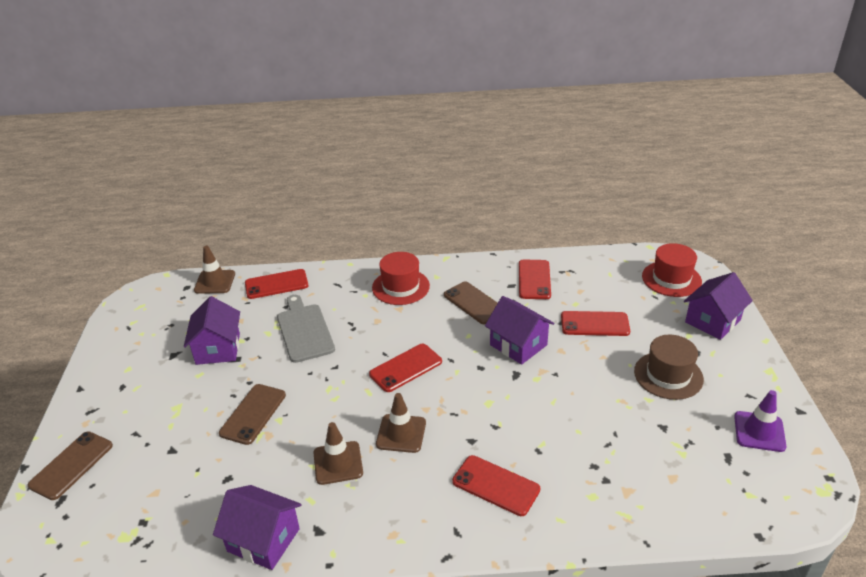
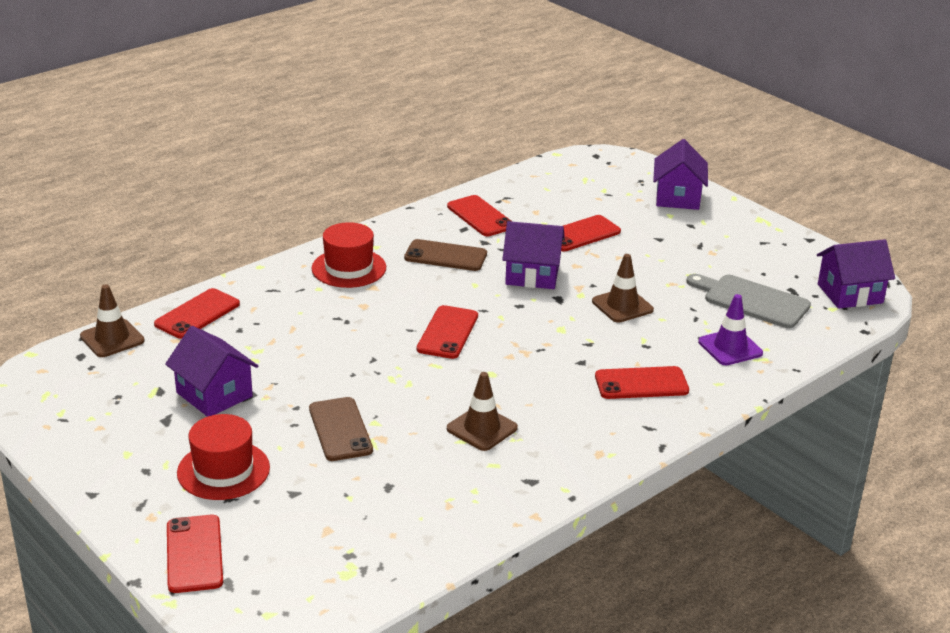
camera: 40 degrees left, 5 degrees down
brown phone [28,431,113,500] -> red phone [167,515,223,593]
purple house [213,485,301,570] -> purple house moved to [817,239,895,309]
grey cutting board [277,295,335,363] -> grey cutting board moved to [686,274,811,328]
brown traffic cone [376,393,426,453] -> brown traffic cone moved to [592,254,654,322]
brown hat [634,335,704,400] -> none
red hat [642,243,702,297] -> red hat moved to [177,414,270,500]
purple traffic cone [734,390,786,452] -> purple traffic cone moved to [698,294,763,365]

